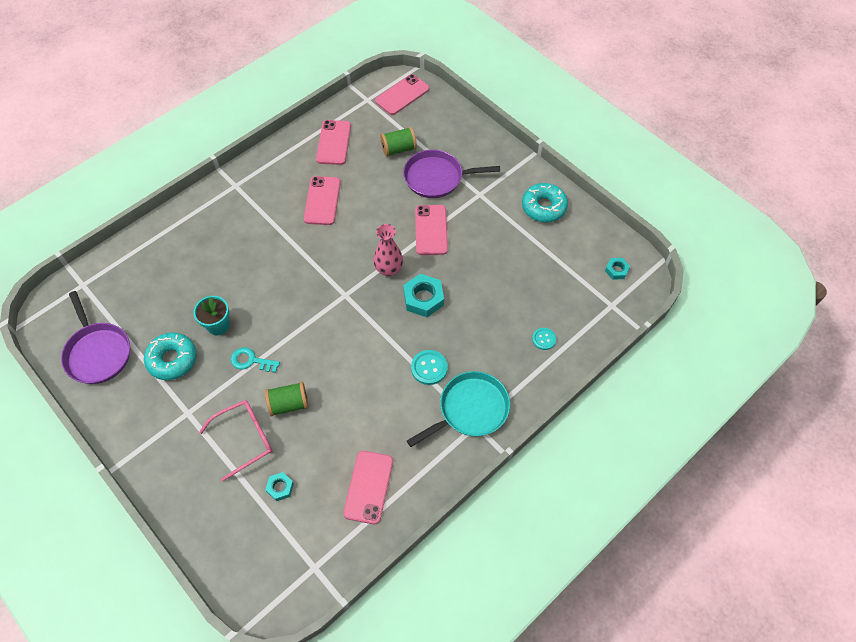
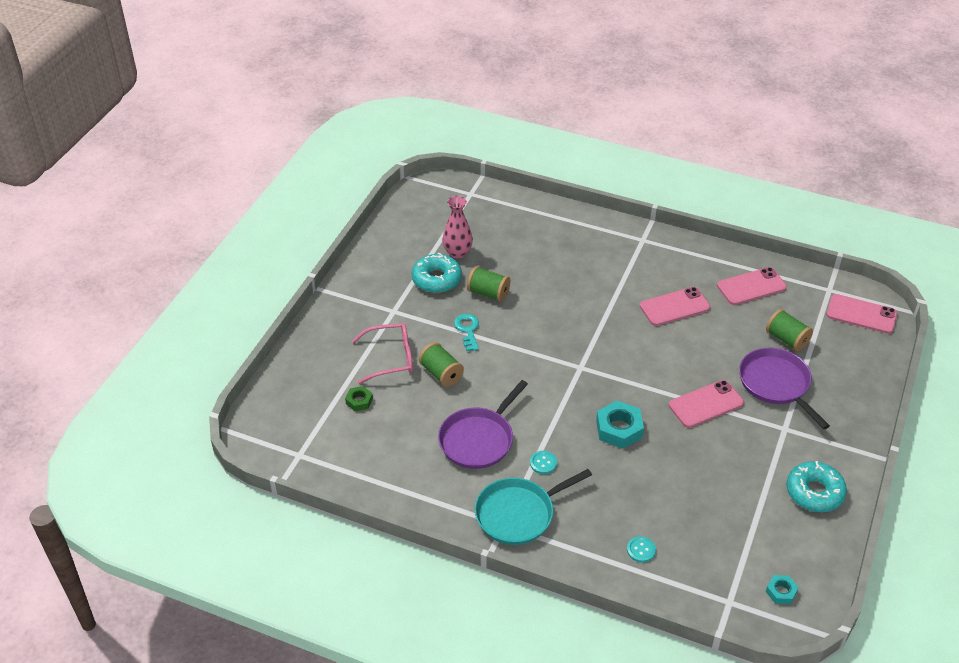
camera: 65 degrees right, 15 degrees down
purple pan [61,291,130,384] -> purple pan moved to [438,380,528,469]
turquoise flower pot [193,296,229,335] -> green spool [467,266,510,302]
pink glasses [199,400,273,481] -> pink glasses turned 45 degrees counterclockwise [352,323,413,384]
turquoise nut [265,472,294,501] -> green nut [345,386,373,411]
pink phone [343,451,393,524] -> none
pink vase [373,224,403,277] -> pink vase moved to [442,196,473,259]
turquoise pan [407,371,510,447] -> turquoise pan turned 120 degrees clockwise [475,469,592,545]
turquoise button [411,350,448,385] -> turquoise button [530,451,557,474], size x0.66

